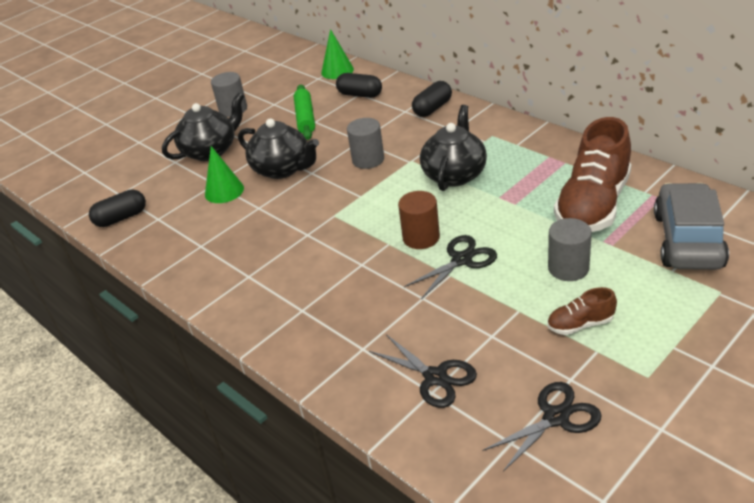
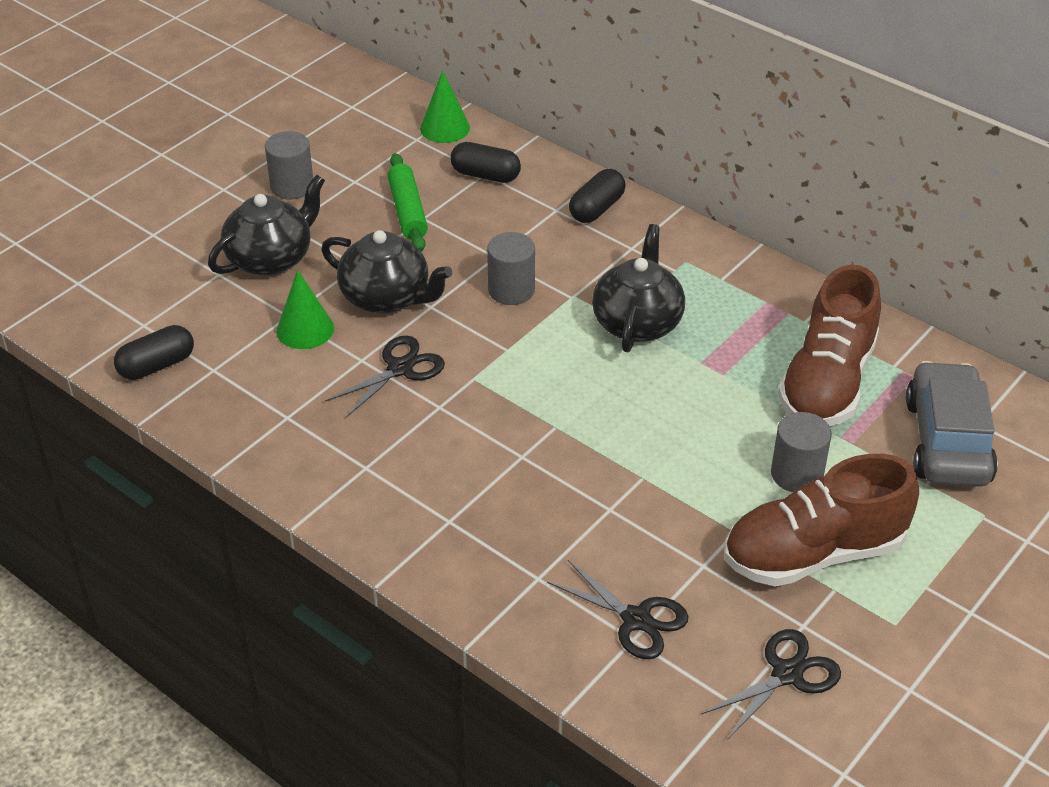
camera: 10 degrees left, 5 degrees up
brown cylinder [398,191,440,249] -> none
black scissors [404,235,497,299] -> black scissors moved to [325,336,445,418]
brown shoe [547,287,617,335] -> brown shoe [724,454,919,587], size x2.22

